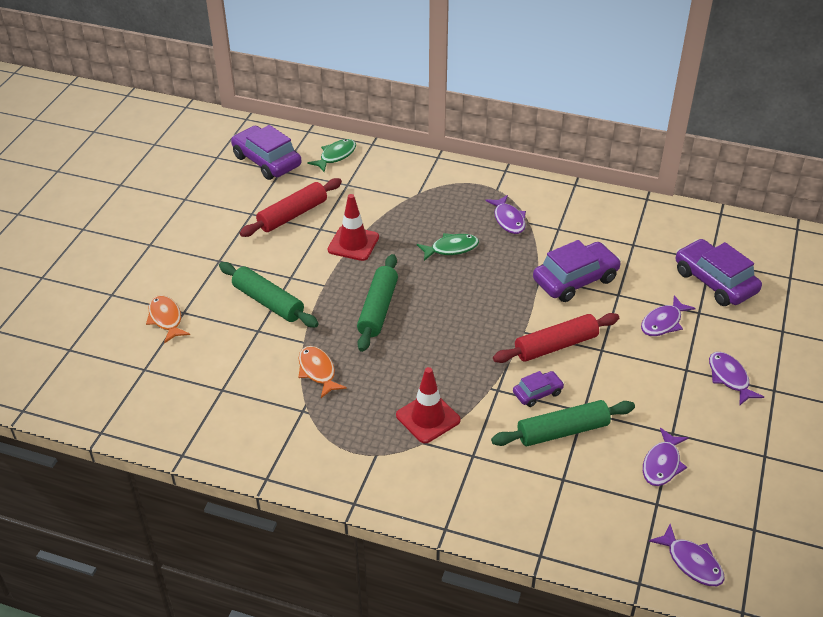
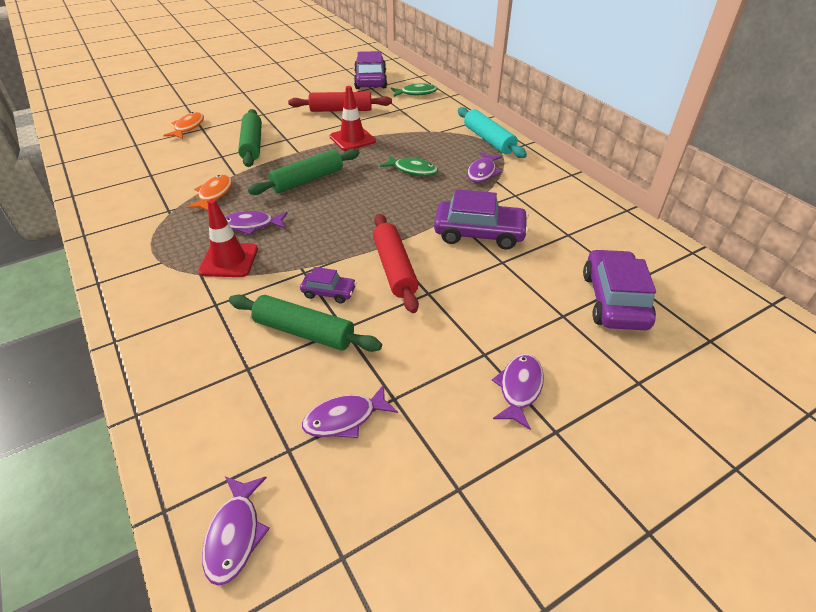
camera: 40 degrees right, 0 degrees up
red rolling pin [493,313,619,363] -> red rolling pin turned 60 degrees clockwise [373,214,419,313]
purple fish [641,295,696,336] -> purple fish moved to [225,211,288,235]
none -> turquoise rolling pin [458,107,527,158]

